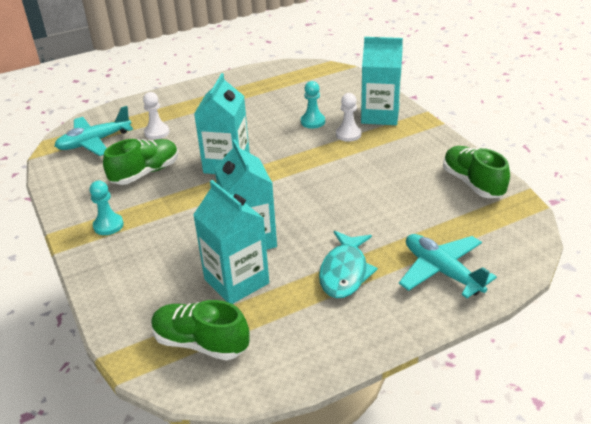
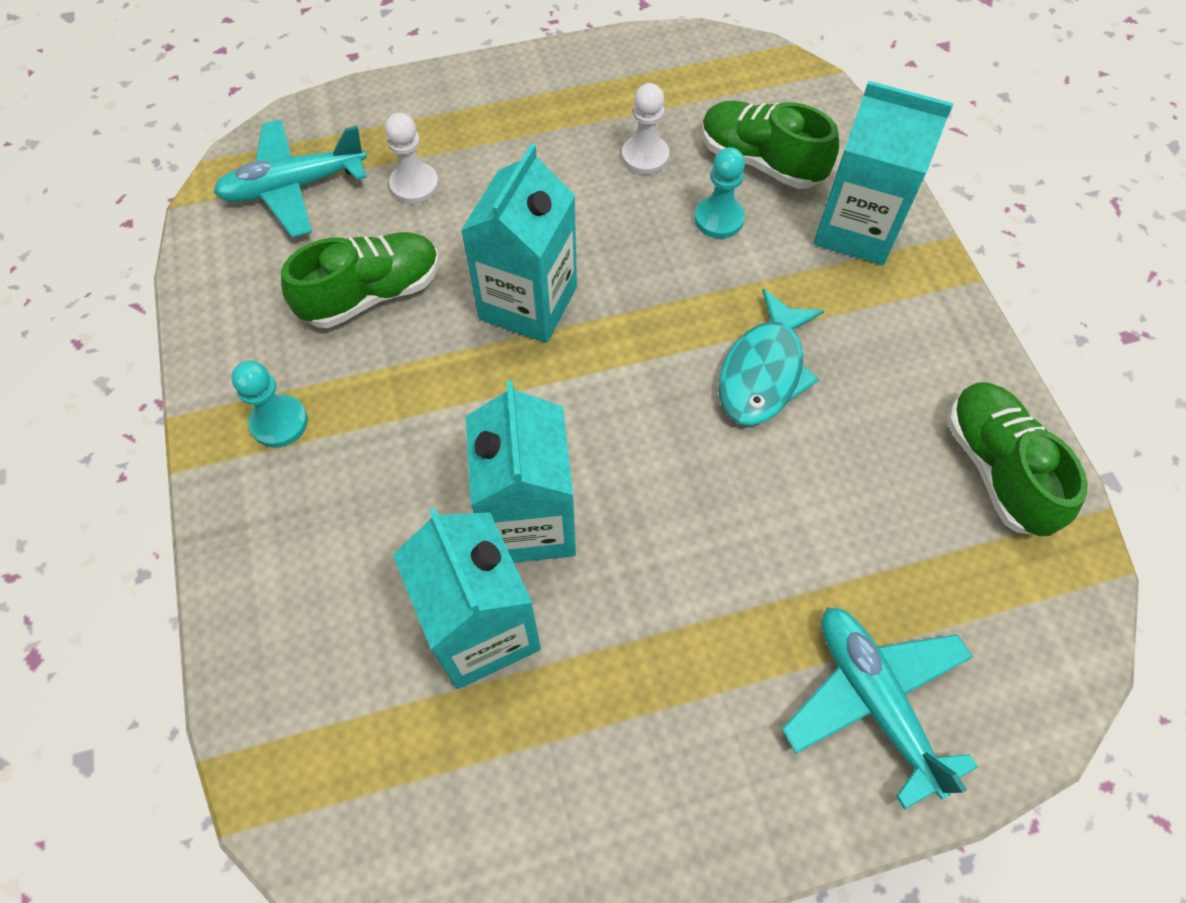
camera: 10 degrees right, 25 degrees up
green shoe [151,300,250,360] -> green shoe moved to [701,101,839,189]
turquoise fish [319,231,378,298] -> turquoise fish moved to [718,289,824,426]
white pawn [336,93,361,142] -> white pawn moved to [622,83,669,175]

